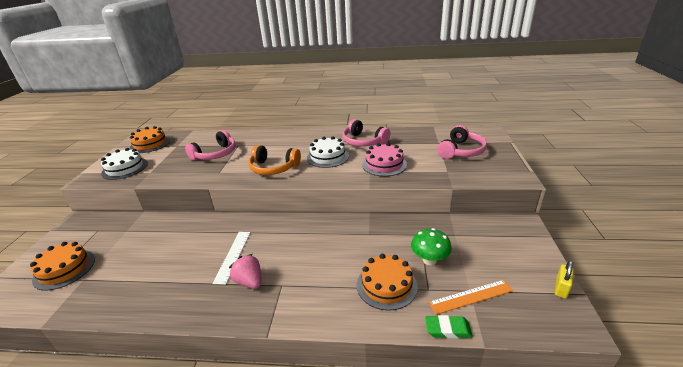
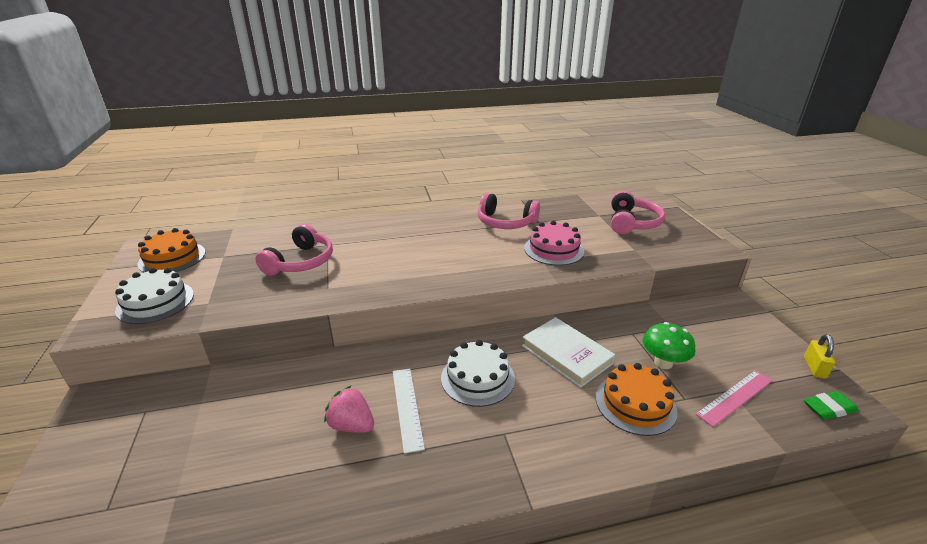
camera: 20 degrees left, 0 degrees up
orange cake [30,242,95,291] -> none
pink strawberry [229,254,261,289] -> pink strawberry moved to [324,385,374,433]
orange headphones [248,145,301,175] -> none
white cake [307,136,349,168] -> white cake moved to [441,340,515,407]
green eraser [425,315,473,338] -> green eraser moved to [804,391,859,420]
orange ruler [428,280,513,315] -> pink ruler [696,370,773,427]
none -> white book [522,317,615,388]

